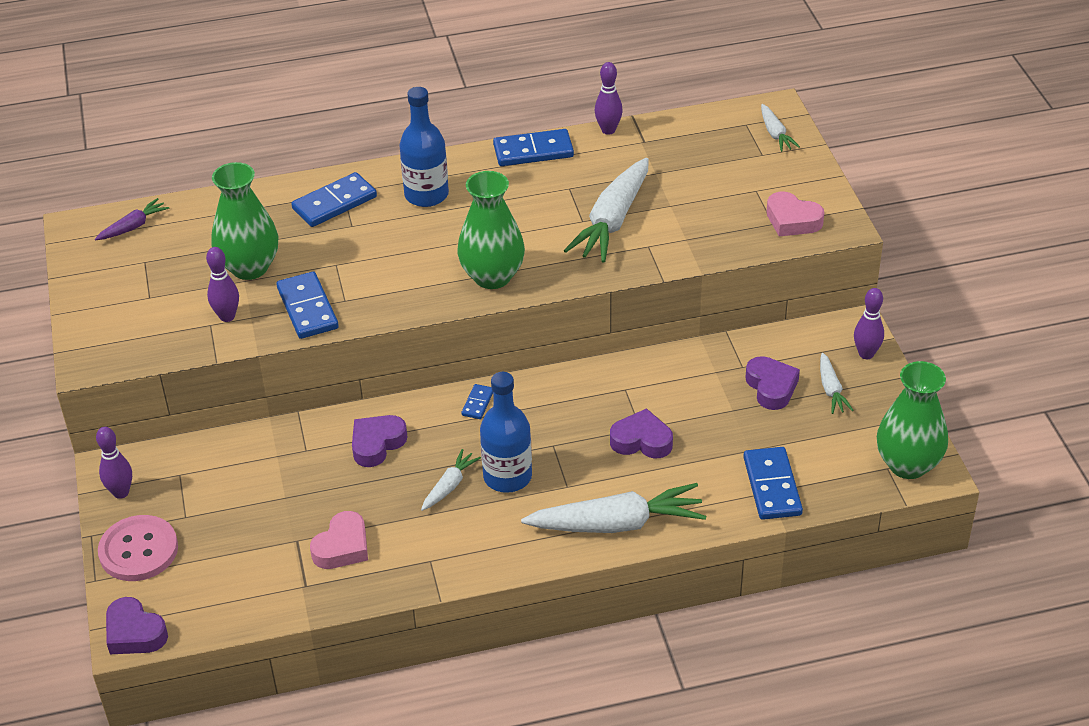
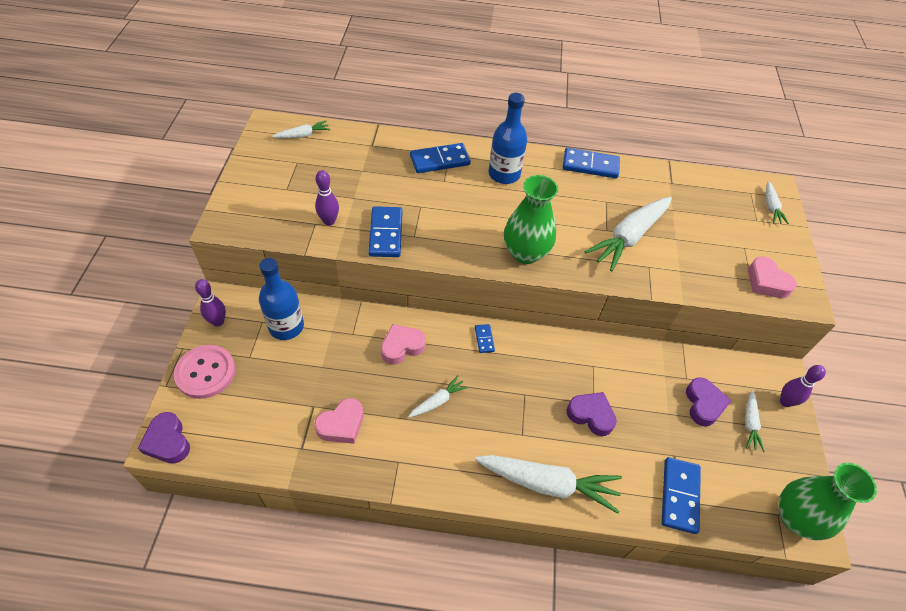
camera: 15 degrees right, 10 degrees up
purple carrot [95,198,169,240] -> white carrot [272,121,330,138]
green vase [211,162,279,280] -> none
purple heart [352,415,407,467] -> pink heart [381,324,426,365]
blue domino [461,384,493,419] -> blue domino turned 45 degrees counterclockwise [475,324,495,353]
blue bottle [480,372,532,493] -> blue bottle moved to [259,258,304,340]
purple bowling pin [595,62,623,135] -> none

